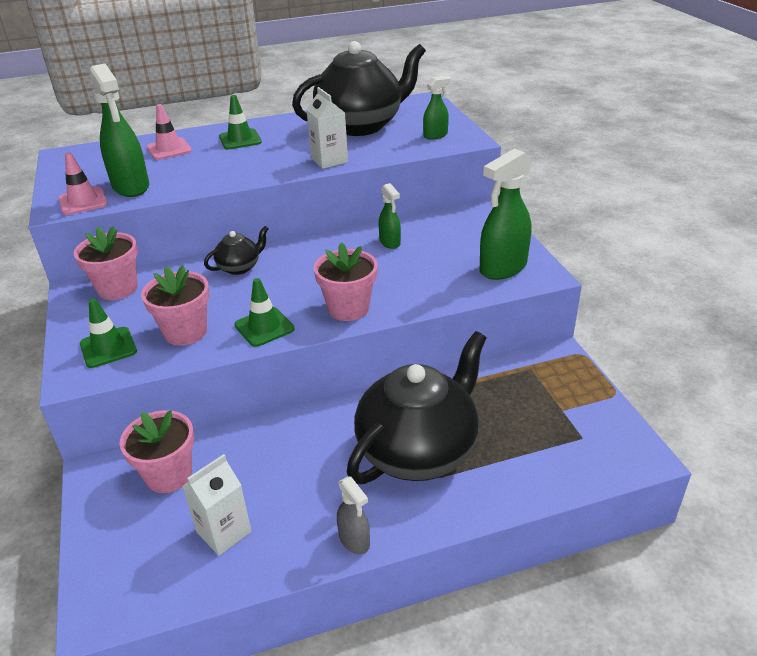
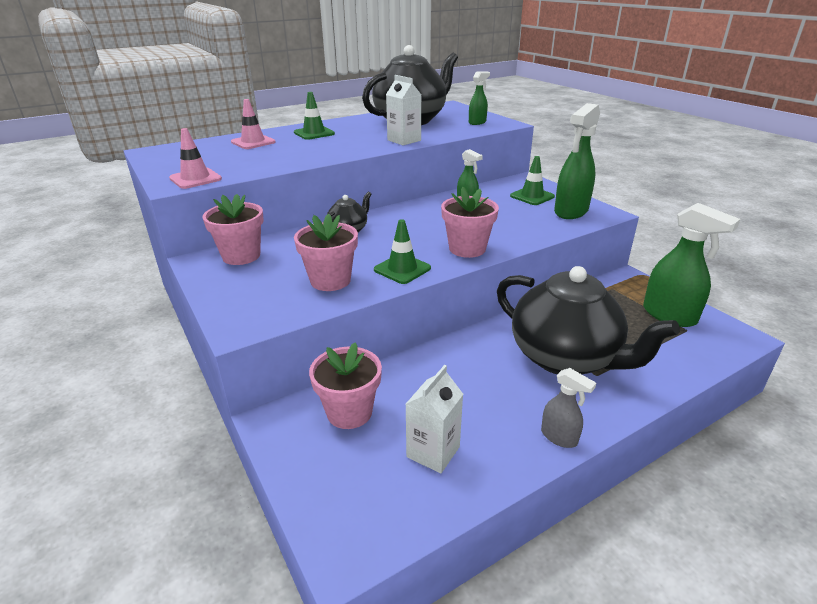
camera: 15 degrees left, 5 degrees down
green traffic cone [80,298,137,368] -> green traffic cone moved to [510,156,555,205]
green spray bottle [90,64,149,197] -> green spray bottle moved to [643,203,740,327]
black teapot [347,331,487,485] -> black teapot turned 105 degrees clockwise [497,266,680,374]

